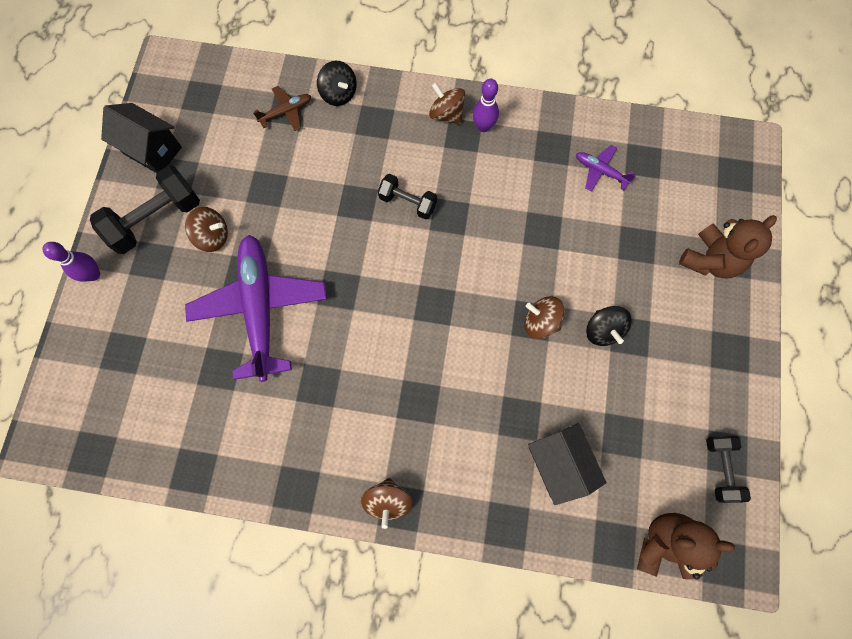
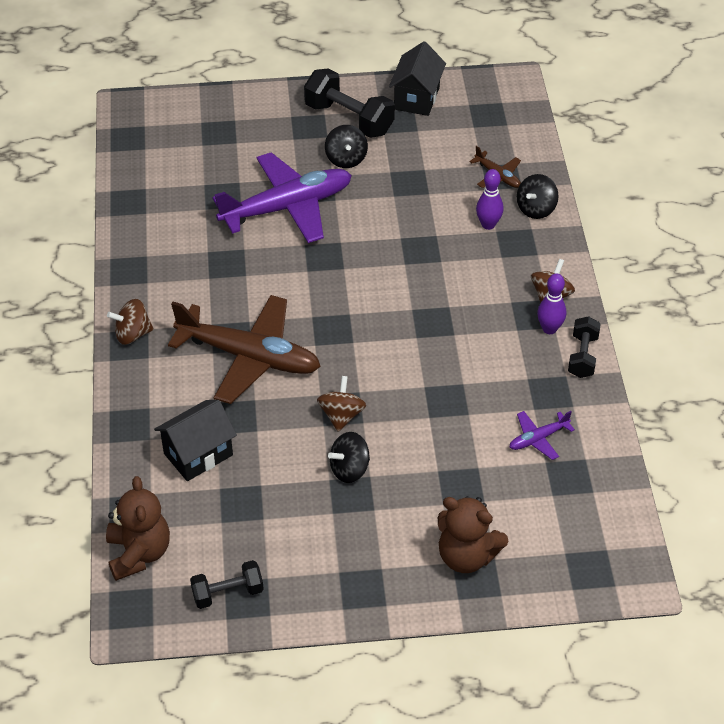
camera: 75 degrees right, 25 degrees down
purple bowling pin [42,242,100,281] -> purple bowling pin moved to [476,169,503,230]
brown spinning top [185,207,228,252] -> black spinning top [325,125,368,168]
black dumbbell [378,174,437,220] -> black dumbbell moved to [568,316,601,378]
purple plane [576,145,635,191] -> purple plane turned 135 degrees counterclockwise [510,411,575,460]
none -> brown plane [168,295,321,404]

